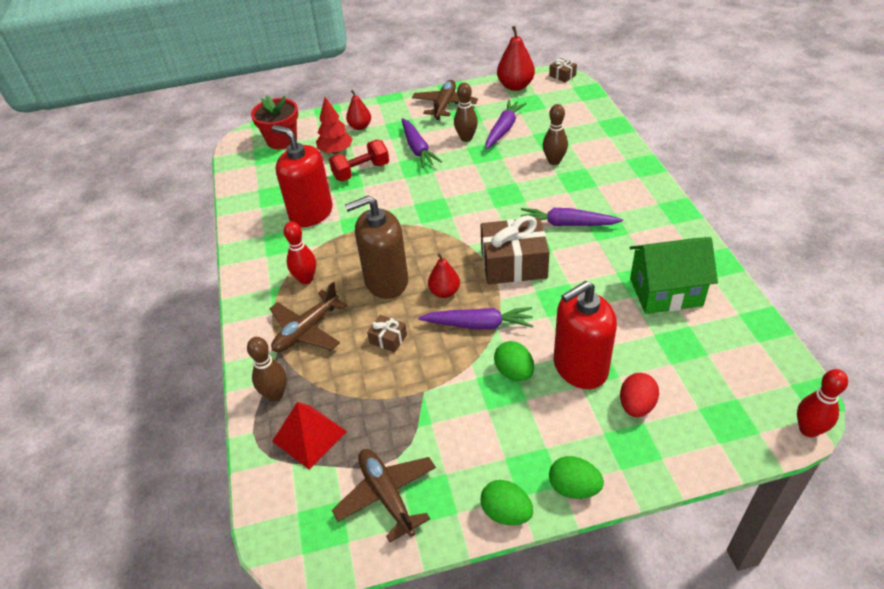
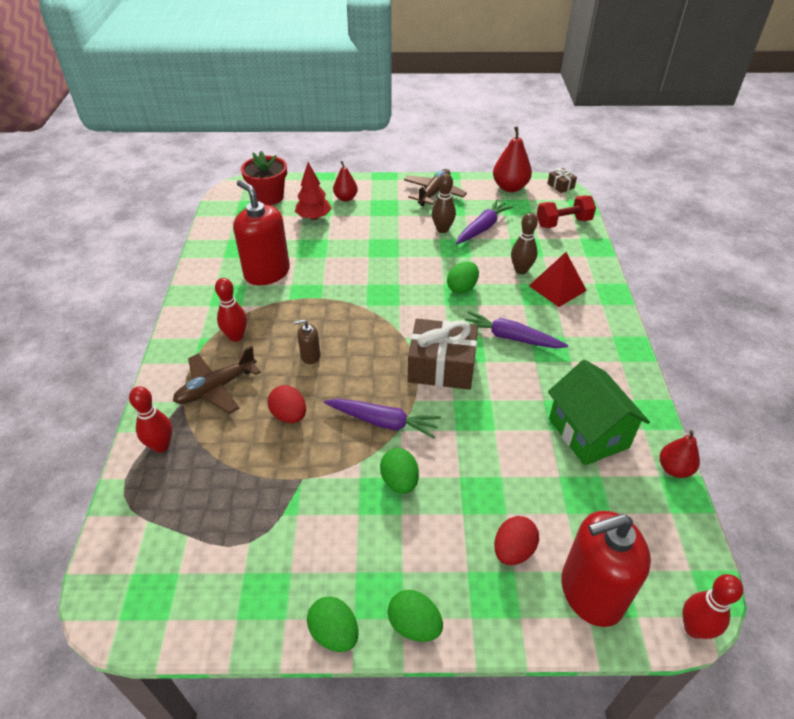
camera: 10 degrees right, 0 degrees up
brown bowling pin [247,337,287,401] -> red bowling pin [129,386,172,453]
red pyramid [272,402,347,469] -> red pyramid moved to [529,252,587,307]
red dumbbell [329,140,389,181] -> red dumbbell moved to [537,195,596,228]
brown plane [332,449,436,542] -> none
brown soap dispenser [345,196,408,299] -> brown soap dispenser [294,320,321,364], size x0.45
brown gift [367,315,407,353] -> red egg [268,385,306,423]
purple carrot [402,118,442,168] -> none
red pear [428,253,460,298] -> red pear moved to [660,430,700,478]
red soap dispenser [553,281,617,389] -> red soap dispenser moved to [561,511,651,627]
green house [629,237,718,314] -> green house turned 60 degrees clockwise [548,360,650,466]
none -> green egg [447,262,479,294]

